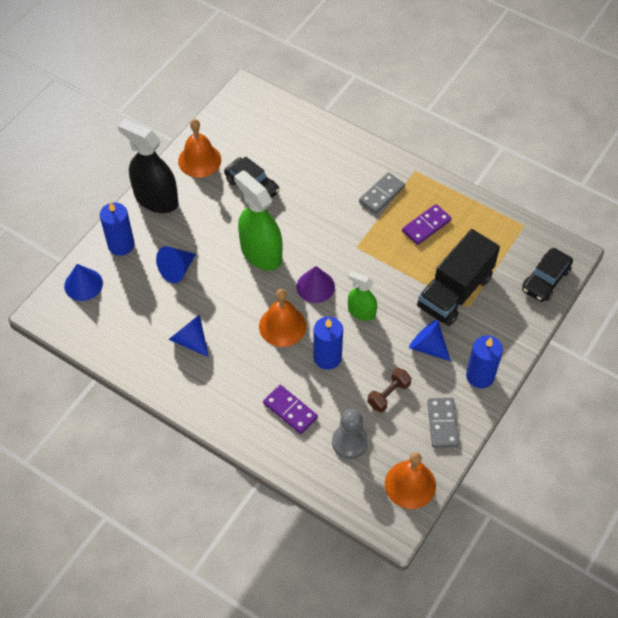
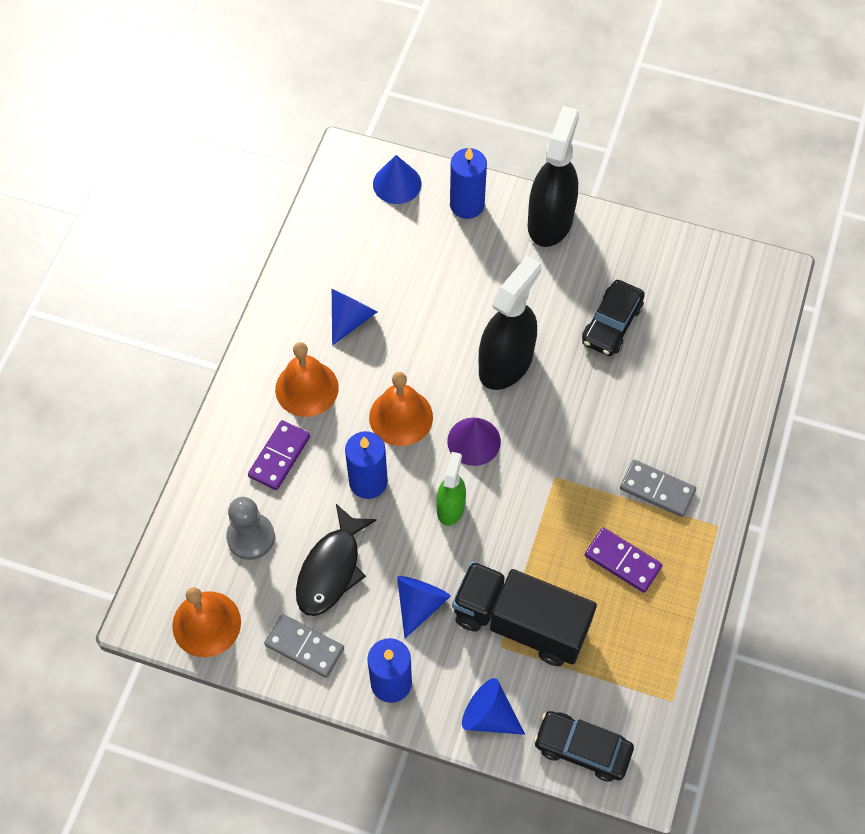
camera: 75 degrees right, 5 degrees up
blue cone [156,246,196,283] -> blue cone moved to [462,678,525,735]
orange bell [178,119,221,178] -> orange bell moved to [275,342,339,417]
green spray bottle [234,170,283,271] -> black spray bottle [479,256,541,390]
brown dumbbell [368,368,411,412] -> black fish [296,504,377,616]
grey domino [428,398,459,448] -> grey domino turned 45 degrees clockwise [264,614,344,678]

